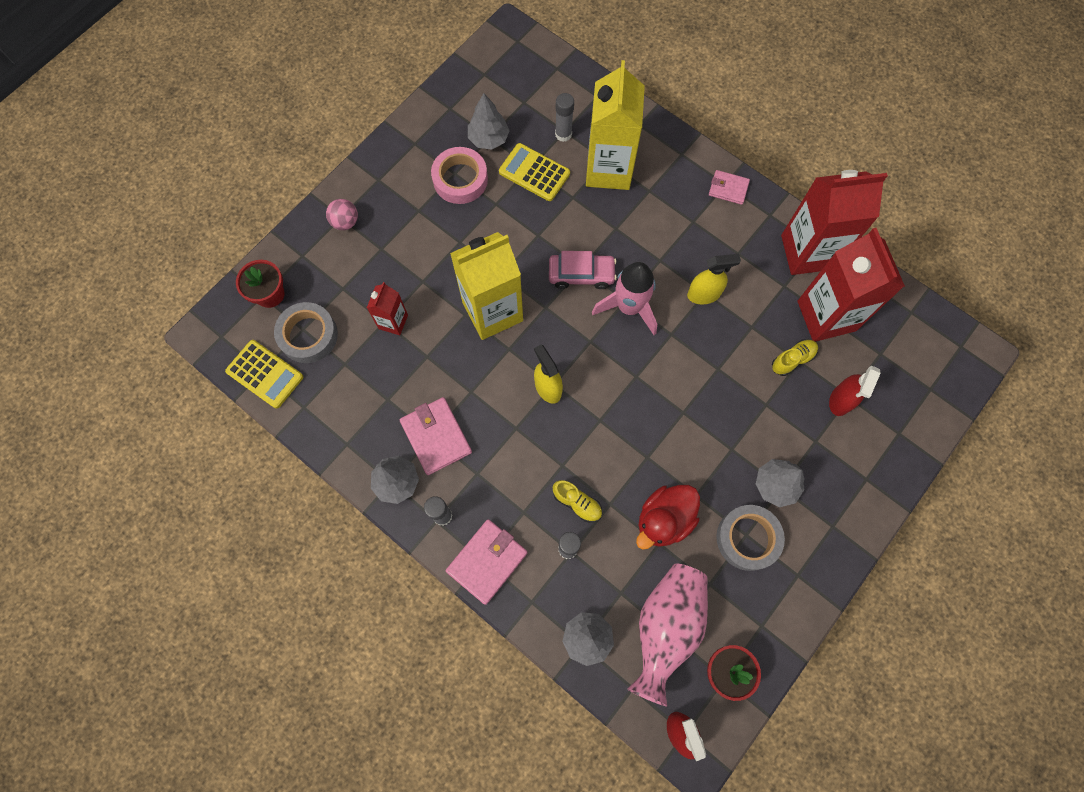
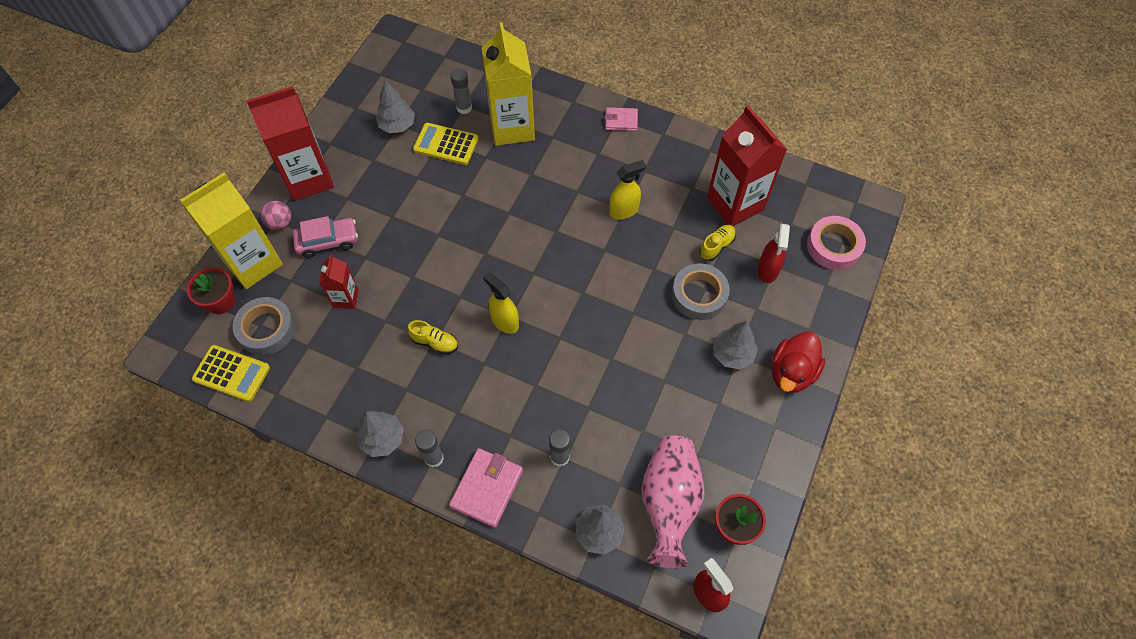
camera: 15 degrees left, 10 degrees down
pink wallet [400,397,472,475] -> none
pink tape [431,147,488,204] -> pink tape moved to [807,216,866,270]
yellow carton [450,232,523,340] -> yellow carton moved to [180,173,283,289]
pink car [549,251,617,289] -> pink car moved to [292,216,358,258]
yellow shoe [553,480,602,523] -> yellow shoe moved to [407,320,458,355]
pink rocket [592,262,657,335] -> none
red duck [636,485,700,549] -> red duck moved to [772,331,825,393]
grey tape [716,505,785,571] -> grey tape moved to [672,263,730,320]
red carton [781,170,888,275] -> red carton moved to [246,86,334,201]

